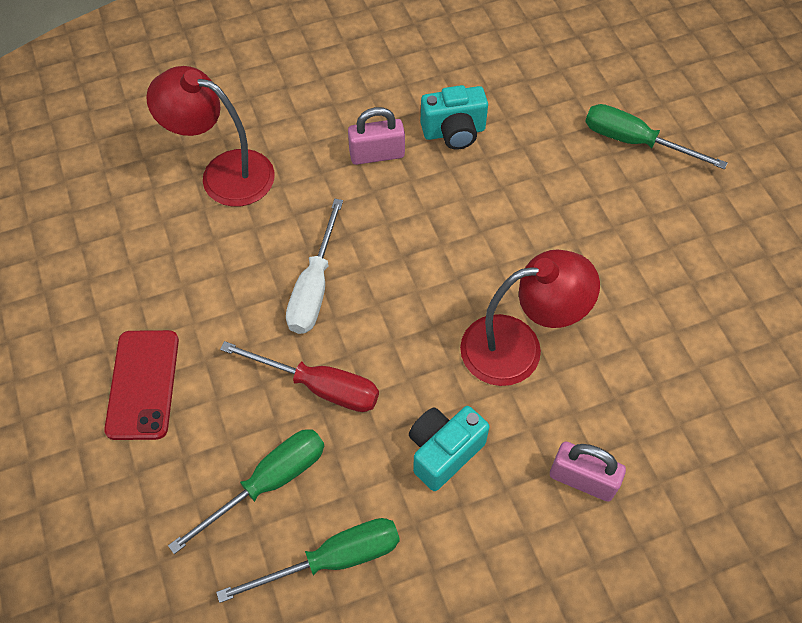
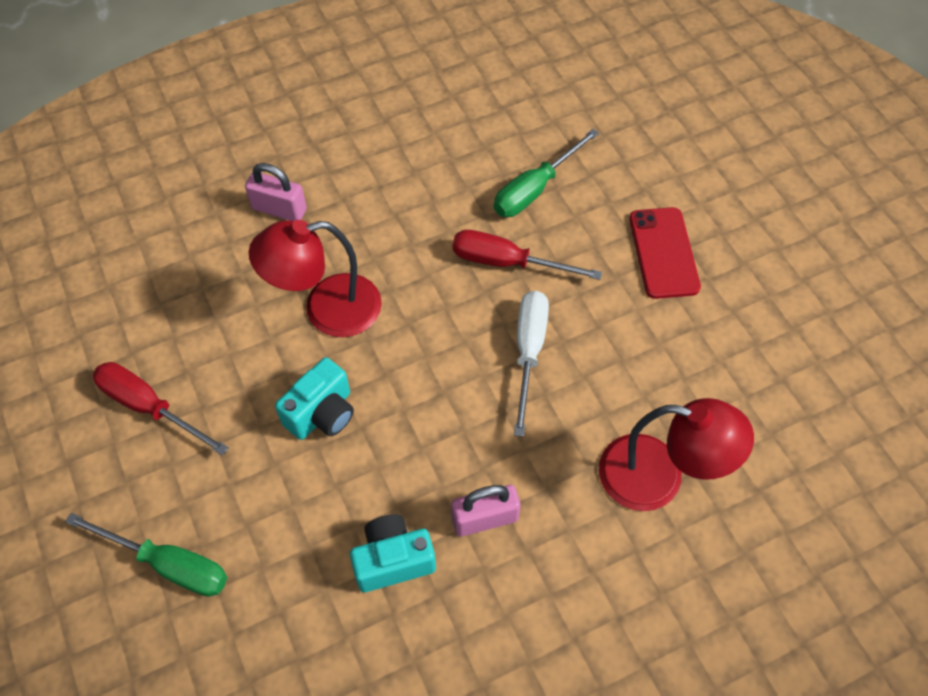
camera: 175 degrees right, 0 degrees up
green screwdriver [216,518,400,603] -> none
turquoise camera [409,406,490,491] -> turquoise camera moved to [275,357,354,440]
none -> red screwdriver [93,362,229,456]

